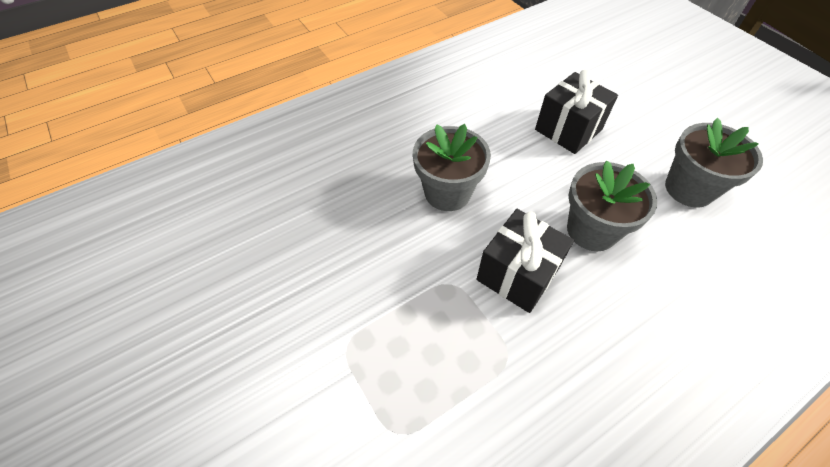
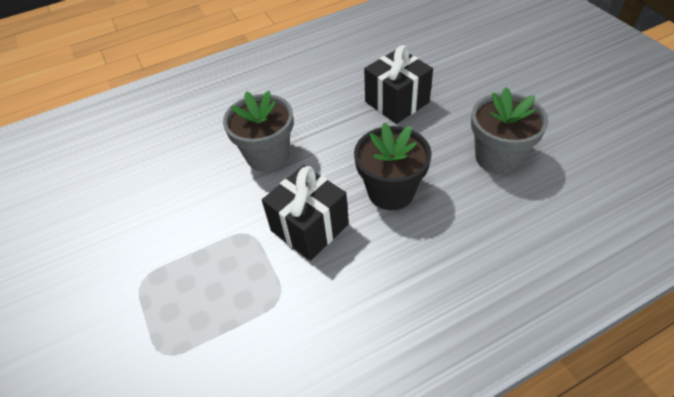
camera: 10 degrees right, 5 degrees down
grey flower pot [567,161,657,251] -> black flower pot [354,123,432,210]

